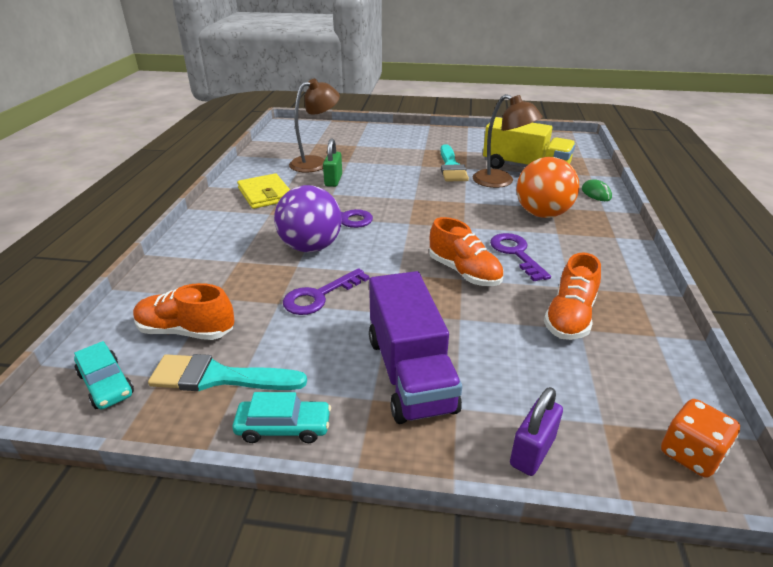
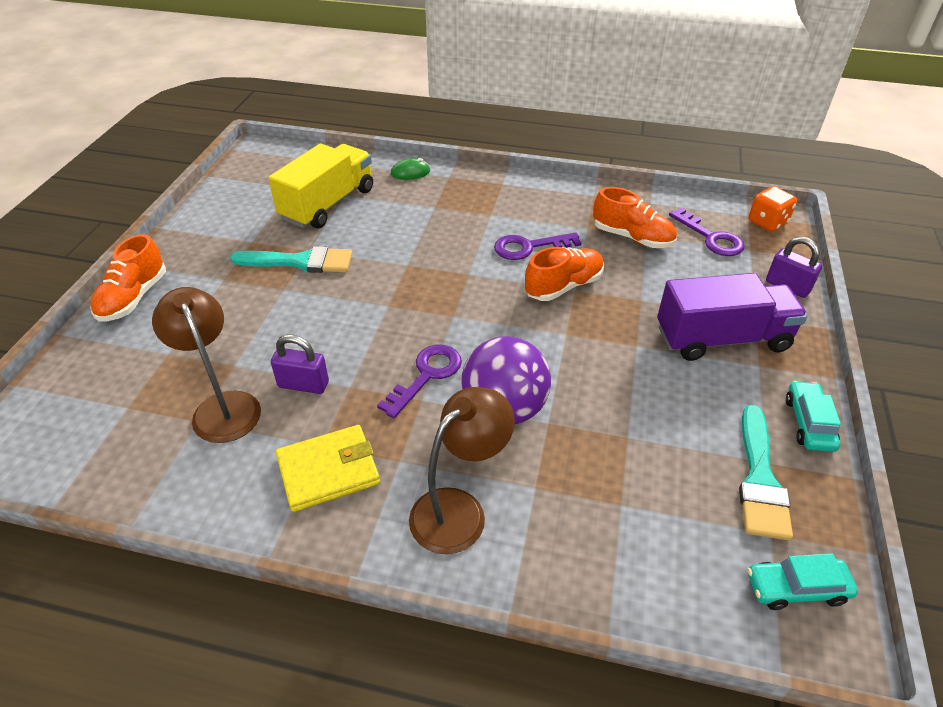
camera: 85 degrees left, 10 degrees up
turquoise car [74,341,134,409] -> turquoise car turned 150 degrees counterclockwise [748,554,858,610]
orange shoe [133,283,235,340] -> orange shoe moved to [90,234,166,321]
purple key [283,268,370,315] -> purple key moved to [669,208,745,256]
green padlock [323,138,342,187] -> purple padlock [271,335,329,394]
brown lamp [473,94,543,188] -> brown lamp moved to [409,387,515,554]
orange ball [517,157,579,218] -> none

